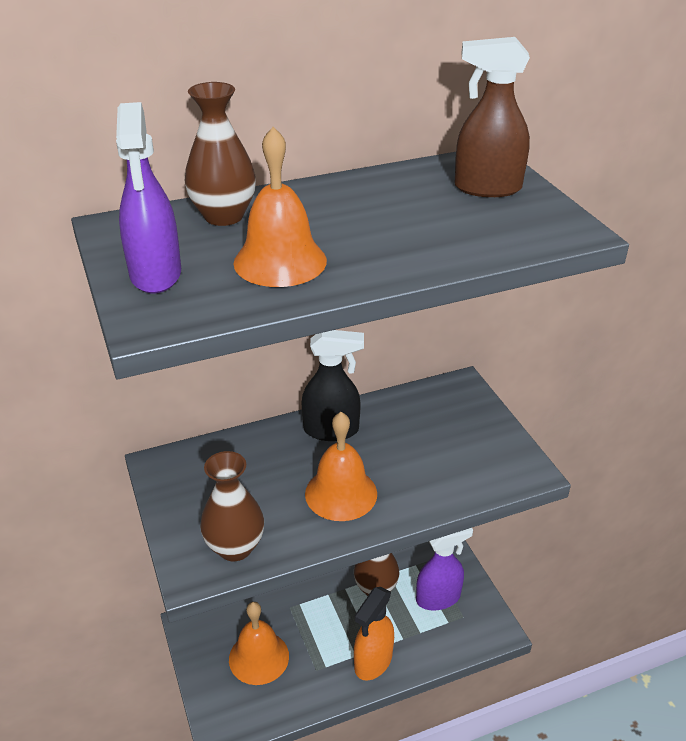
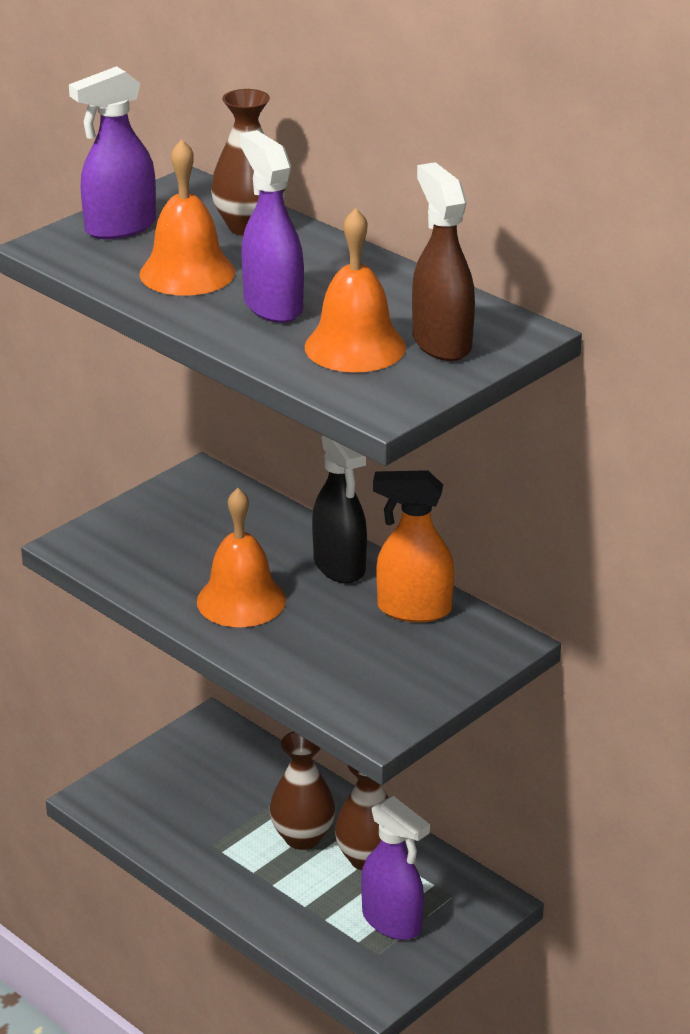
camera: 65 degrees right, 5 degrees down
brown vase [200,451,264,561] -> brown vase moved to [270,731,335,850]
orange bell [229,602,289,685] -> orange bell moved to [305,208,406,373]
orange spray bottle [354,587,394,681] -> orange spray bottle moved to [373,470,454,622]
none -> purple spray bottle [240,130,304,323]

